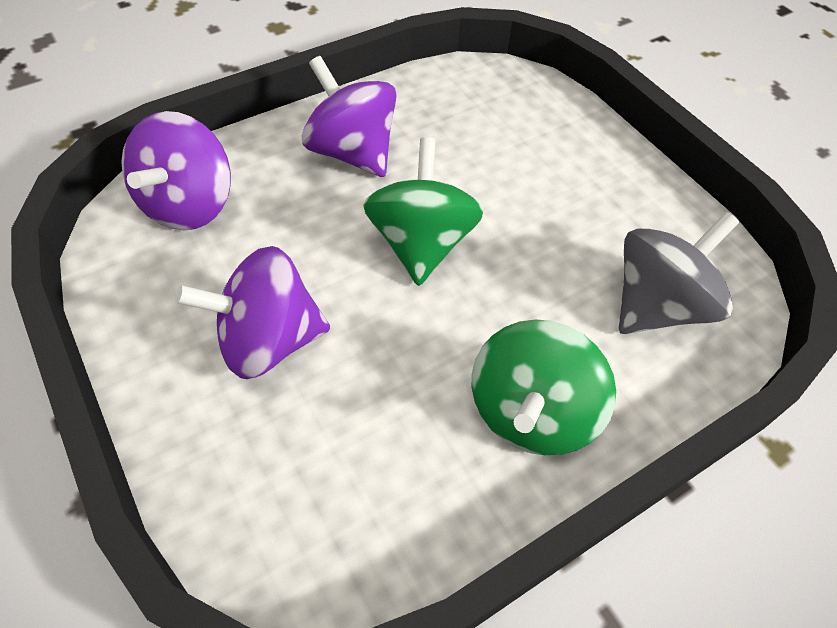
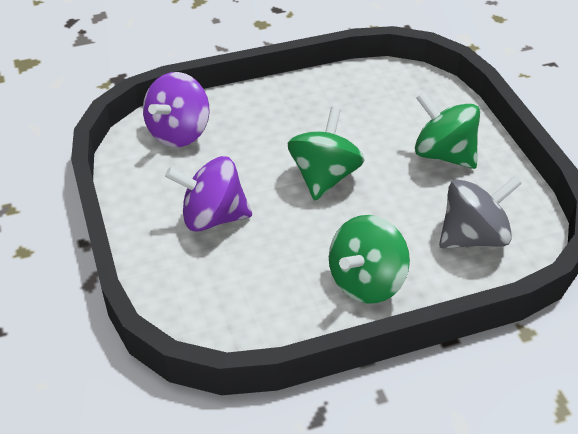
camera: 15 degrees right, 10 degrees down
purple spinning top [302,56,397,177] -> none
none -> green spinning top [415,92,480,169]

